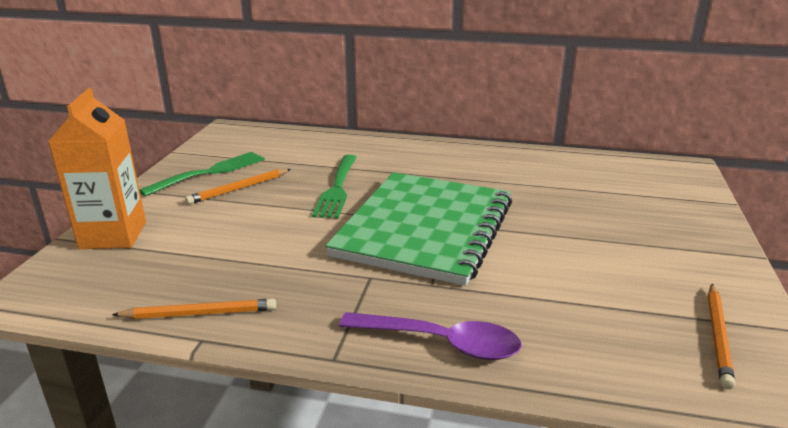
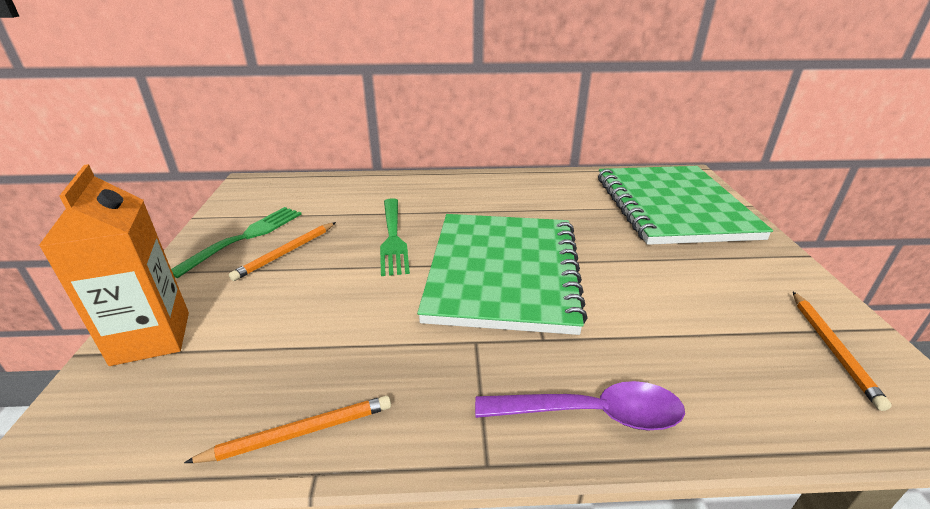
camera: 15 degrees left, 5 degrees up
none -> green notebook [598,166,773,245]

